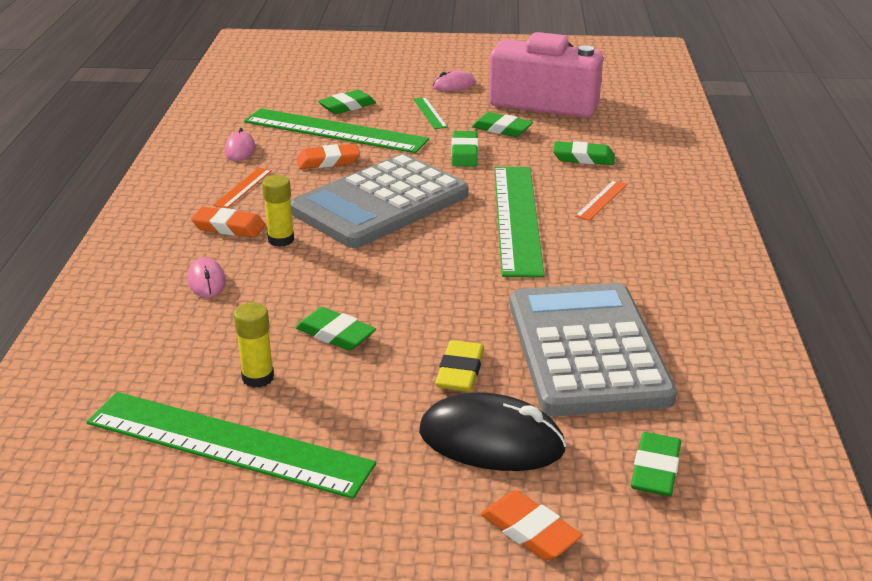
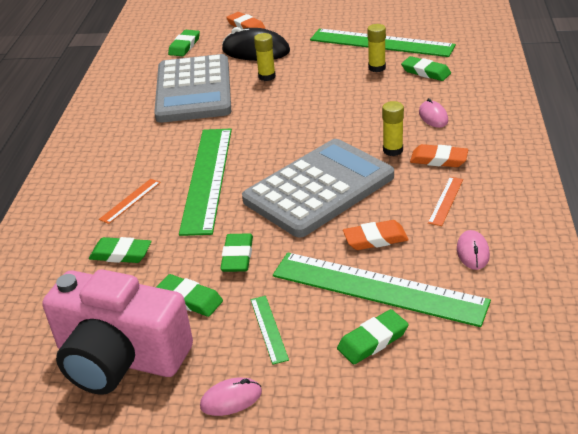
camera: 175 degrees left, 5 degrees up
green eraser [296,307,376,351] -> green eraser moved to [401,56,451,81]
yellow eraser [435,340,484,392] -> yellow glue stick [254,33,276,81]

